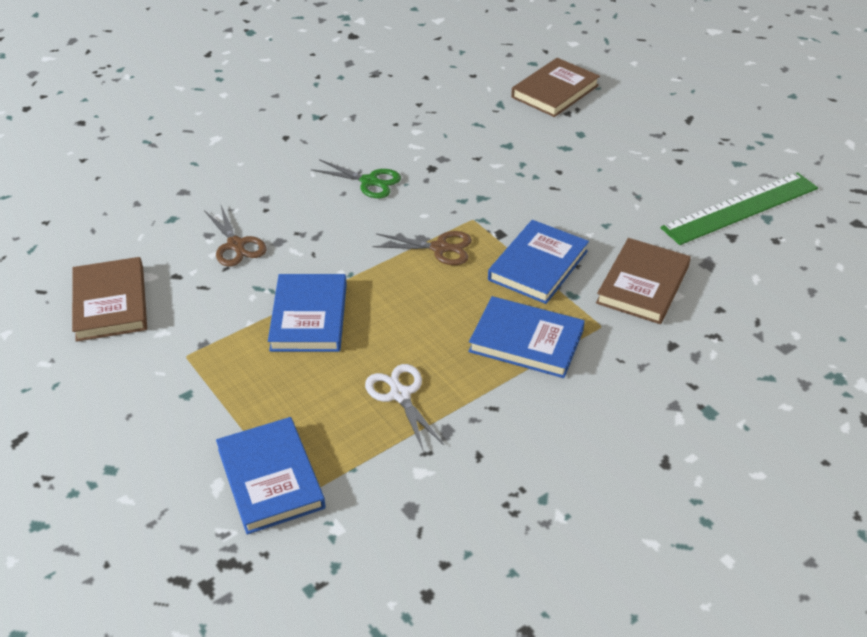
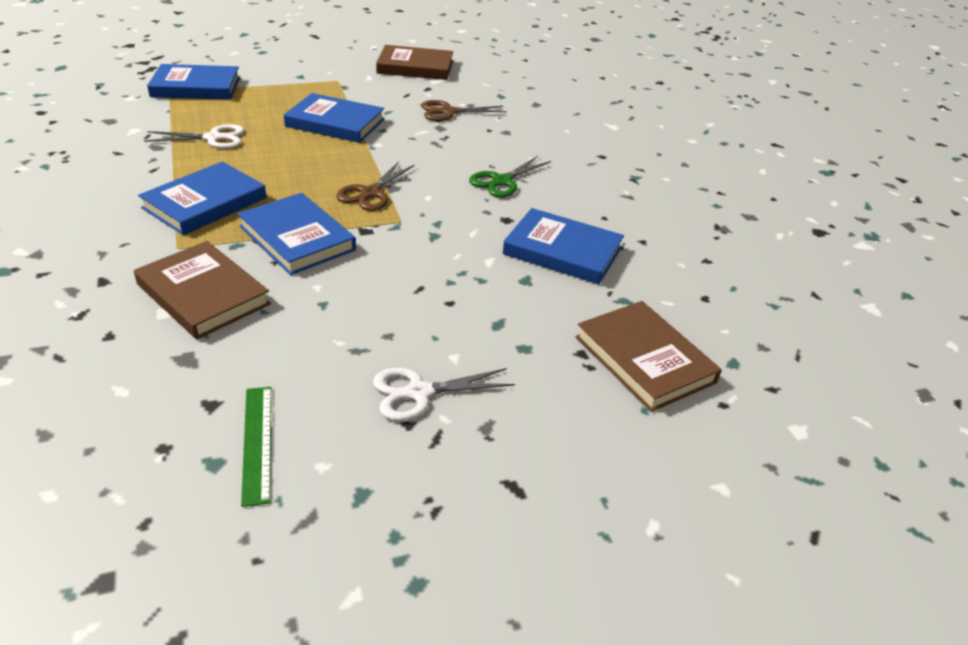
camera: 105 degrees right, 5 degrees down
green ruler [661,172,818,245] -> green ruler [241,387,271,507], size x0.53
none -> white scissors [373,368,515,421]
none -> blue book [503,208,624,284]

